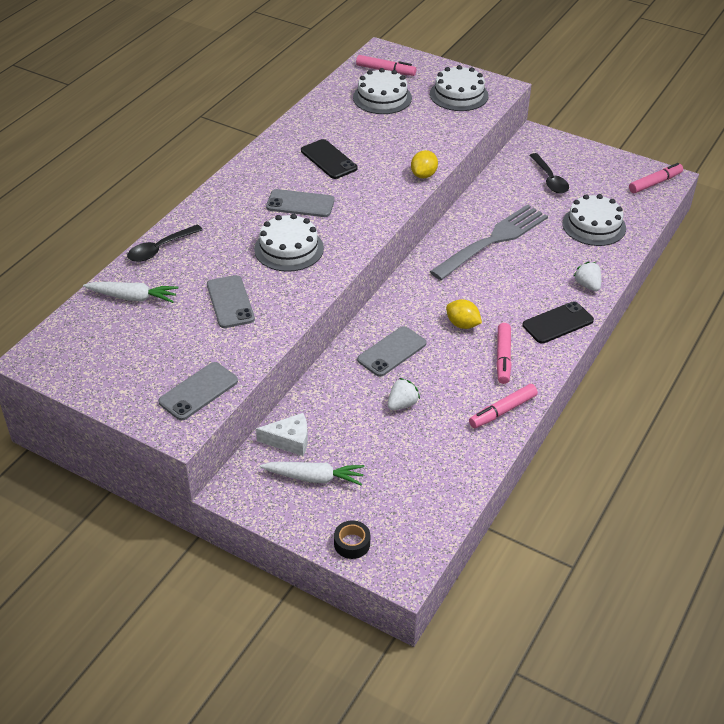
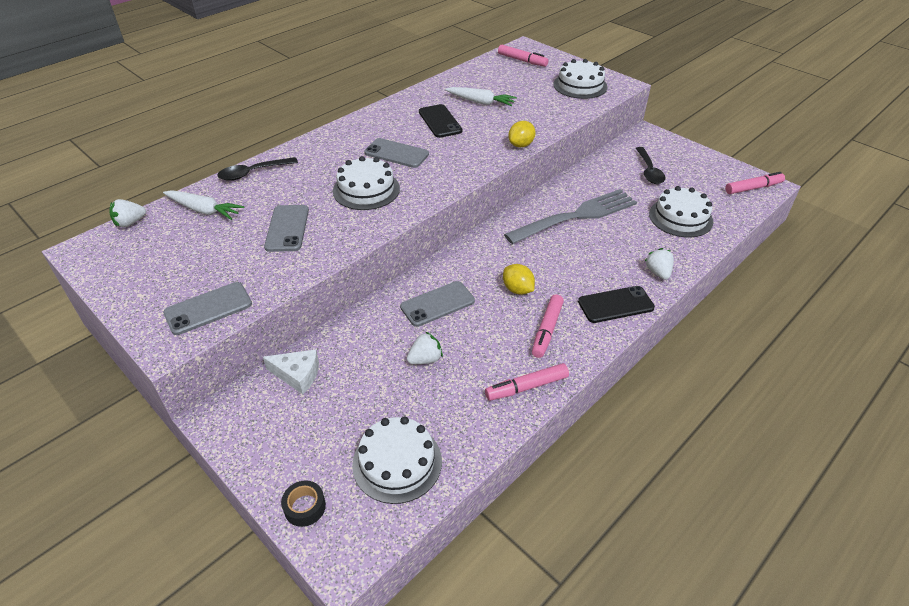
camera: 15 degrees right, 0 degrees up
white carrot [260,462,364,486] -> white carrot moved to [445,87,517,106]
white cake [353,68,412,114] -> white cake moved to [352,417,442,504]
none -> white strawberry [110,199,146,227]

